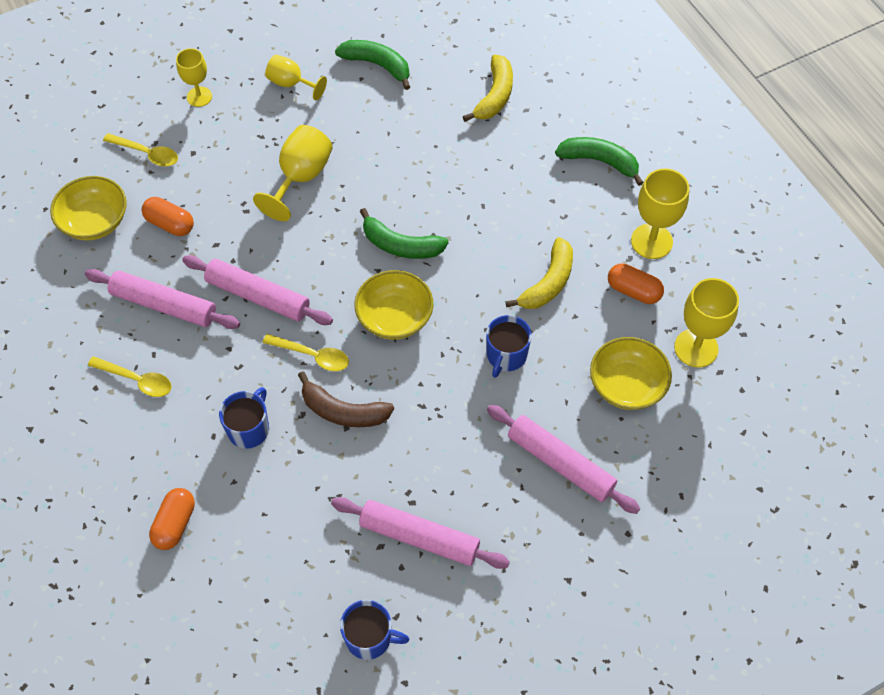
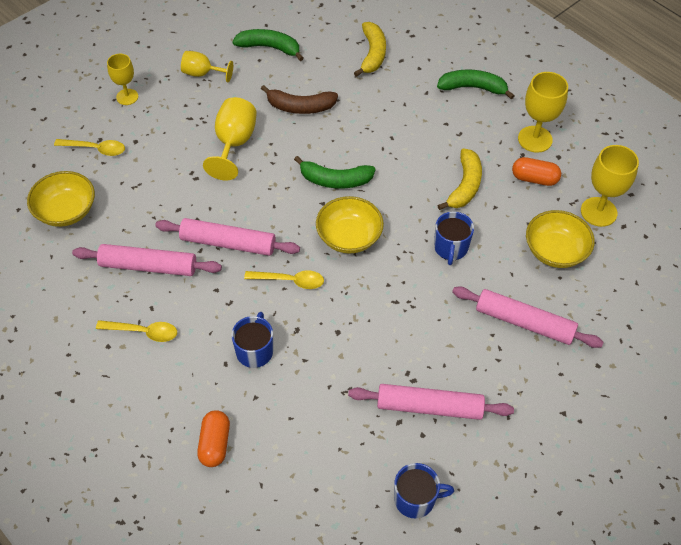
camera: 15 degrees left, 5 degrees down
orange capsule [141,197,194,236] -> none
brown banana [298,371,394,427] -> brown banana moved to [261,85,338,114]

